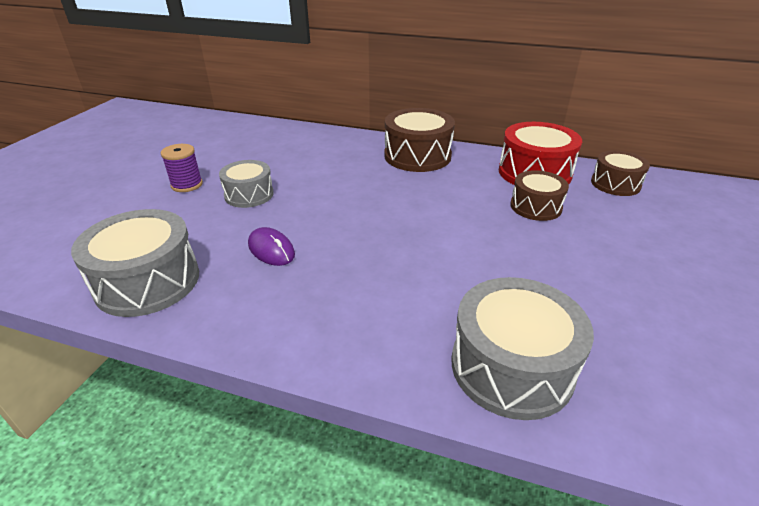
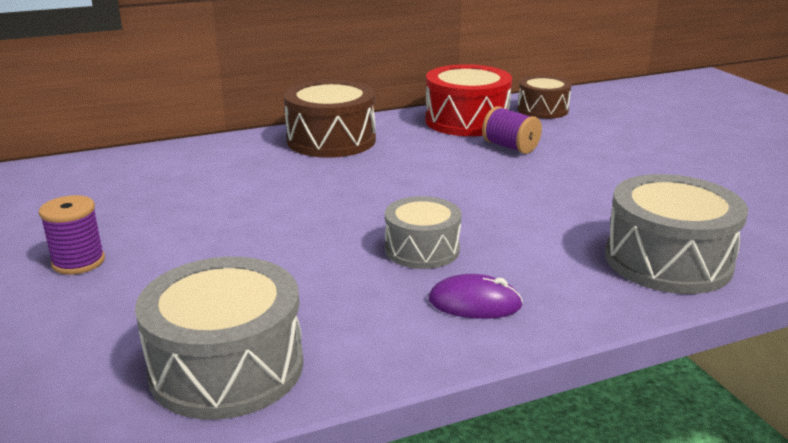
camera: 40 degrees left, 10 degrees down
grey drum [219,160,274,208] -> grey drum moved to [385,196,462,269]
purple mouse [248,227,295,266] -> purple mouse moved to [428,274,523,319]
brown drum [510,170,569,221] -> purple spool [482,106,542,154]

